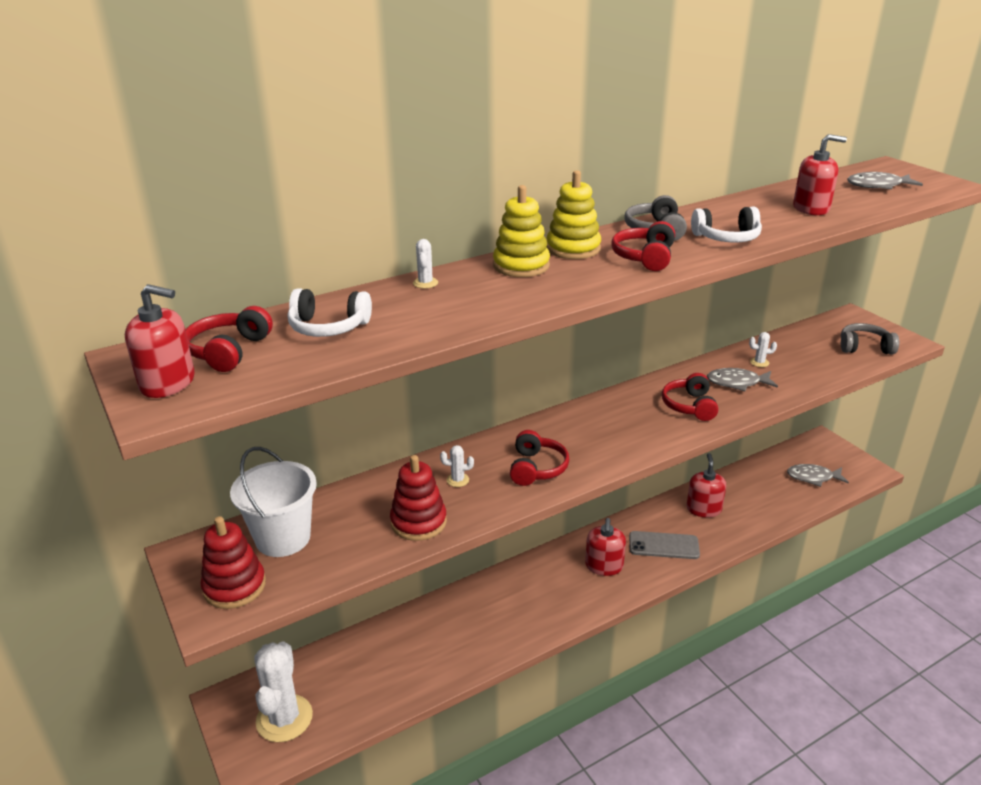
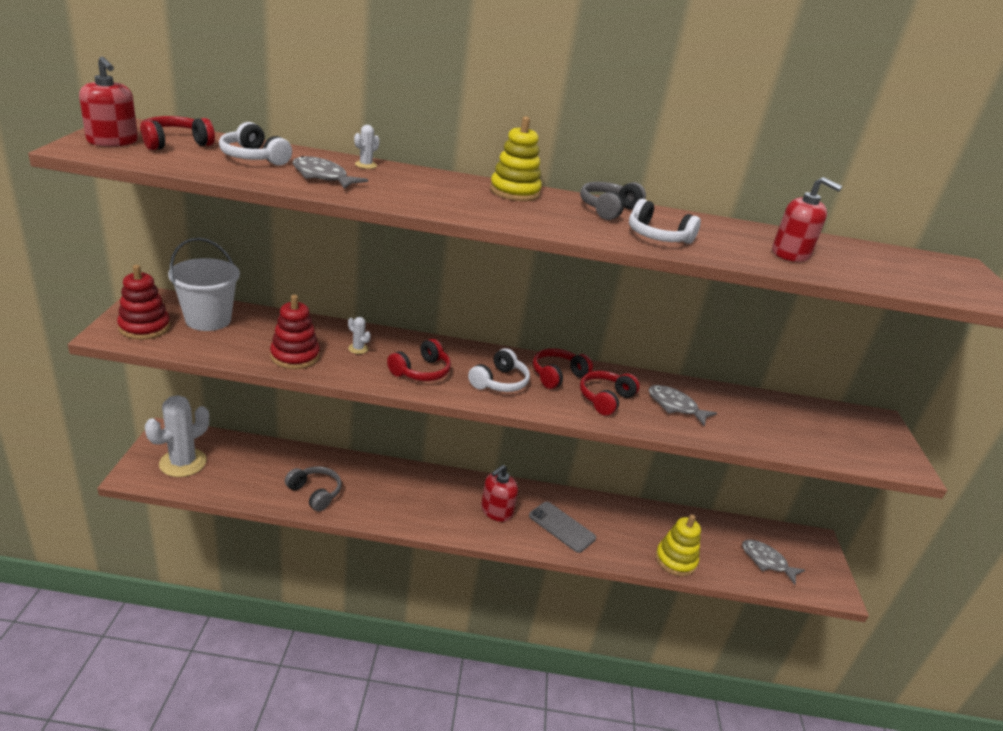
camera: 30 degrees right, 0 degrees up
yellow stacking toy [493,185,550,277] -> yellow stacking toy moved to [655,514,701,576]
red headphones [611,221,675,271] -> red headphones moved to [533,348,593,389]
red soap dispenser [686,453,726,518] -> none
white cactus [749,332,777,367] -> none
grey headphones [841,323,899,354] -> grey headphones moved to [285,466,341,511]
grey fish [847,172,923,190] -> grey fish moved to [293,156,368,189]
none -> white headphones [468,348,530,392]

